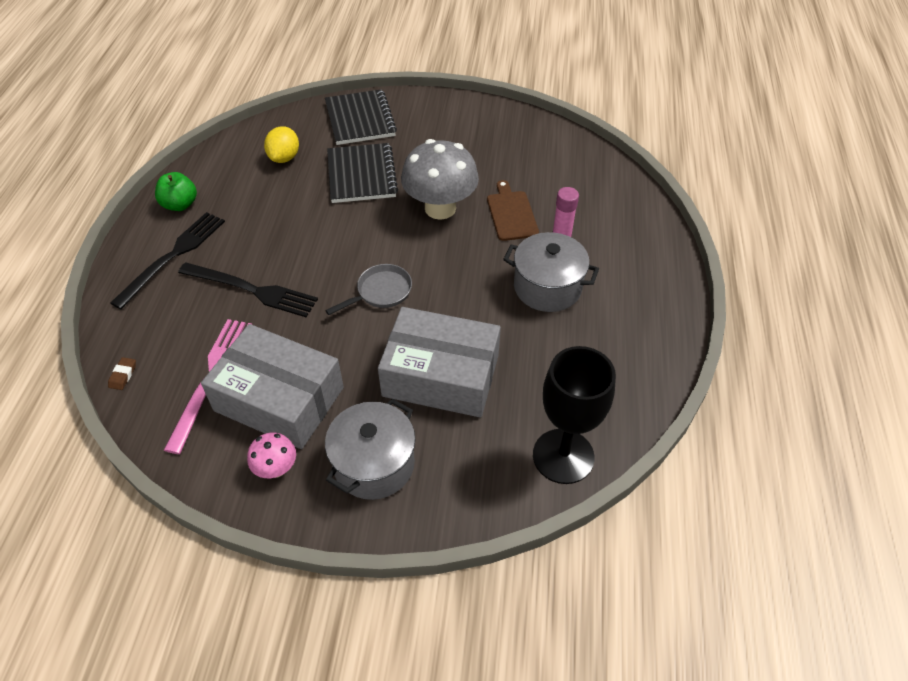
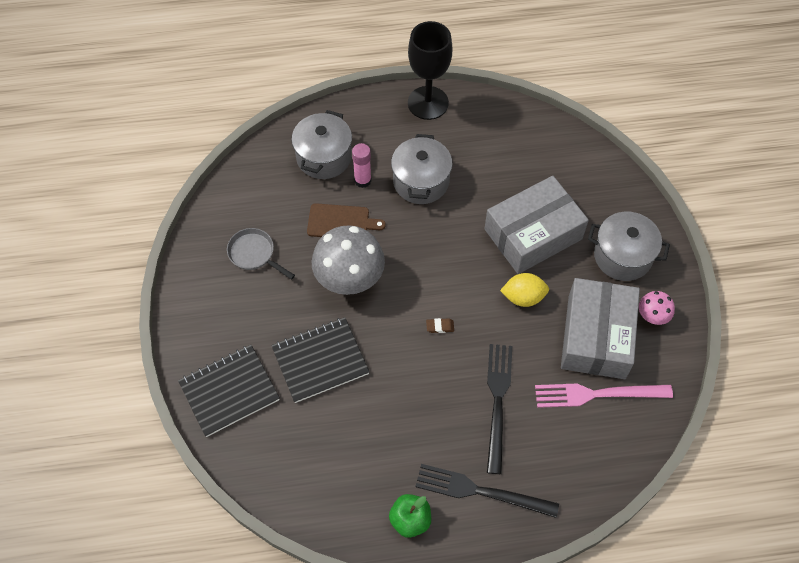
camera: 105 degrees left, 10 degrees up
brown eraser [108,357,136,390] -> brown eraser moved to [426,318,454,333]
yellow lemon [264,126,299,163] -> yellow lemon moved to [500,273,549,307]
grey pan [325,264,412,315] -> grey pan moved to [227,228,295,280]
grey box [378,307,501,417] -> grey box turned 60 degrees clockwise [484,176,589,274]
brown cutting board [487,180,539,241] -> brown cutting board turned 150 degrees counterclockwise [307,203,386,237]
black goblet [533,346,616,484] -> black goblet moved to [408,21,453,120]
none -> grey pot [292,110,352,179]

